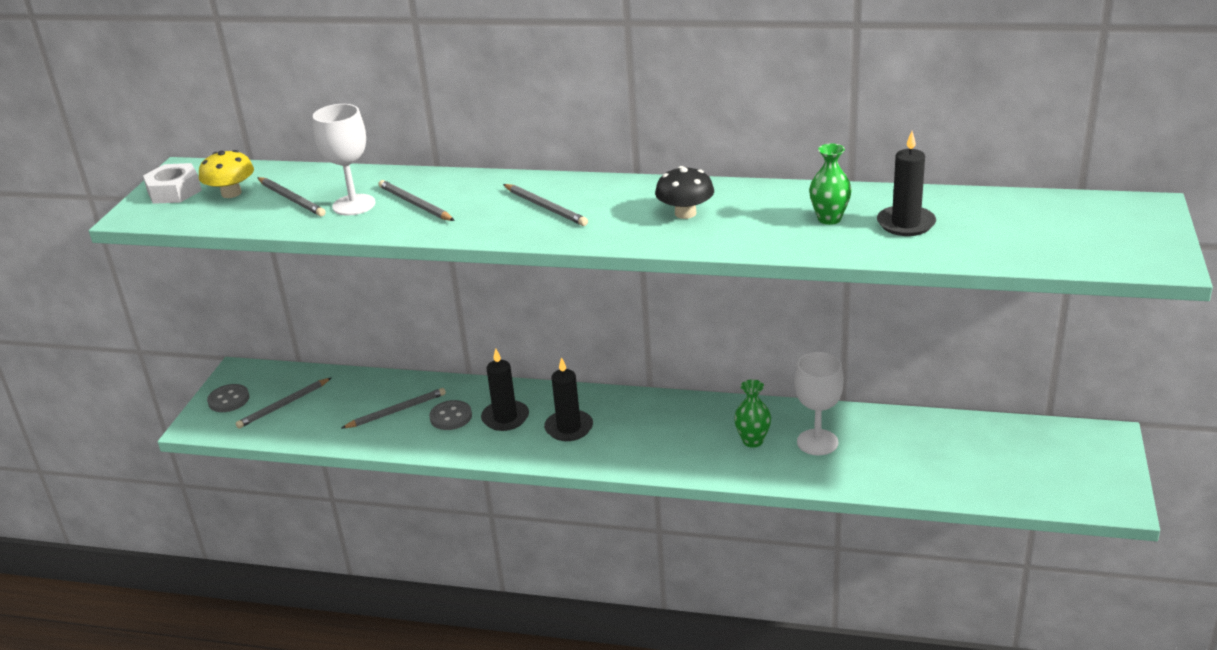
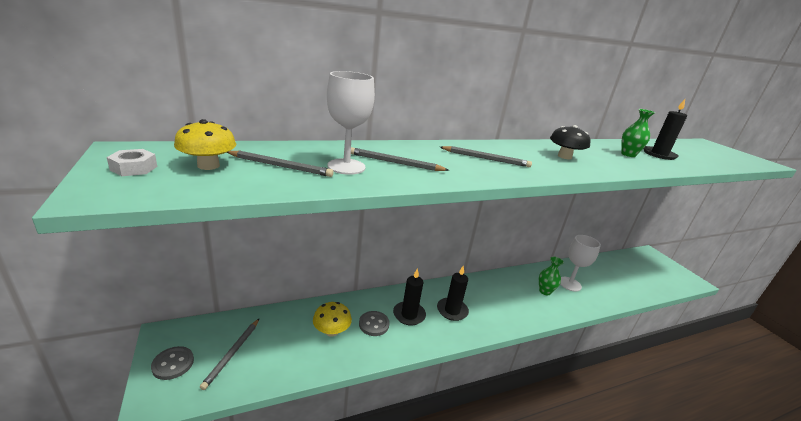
camera: 40 degrees left, 5 degrees down
white nut [143,163,202,204] -> white nut [106,149,157,176], size x0.66
grey pencil [342,388,446,428] -> yellow mushroom [313,302,352,337]

